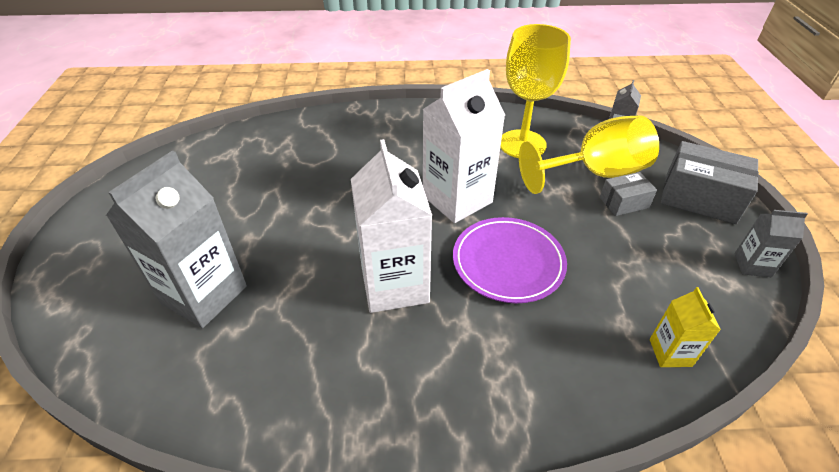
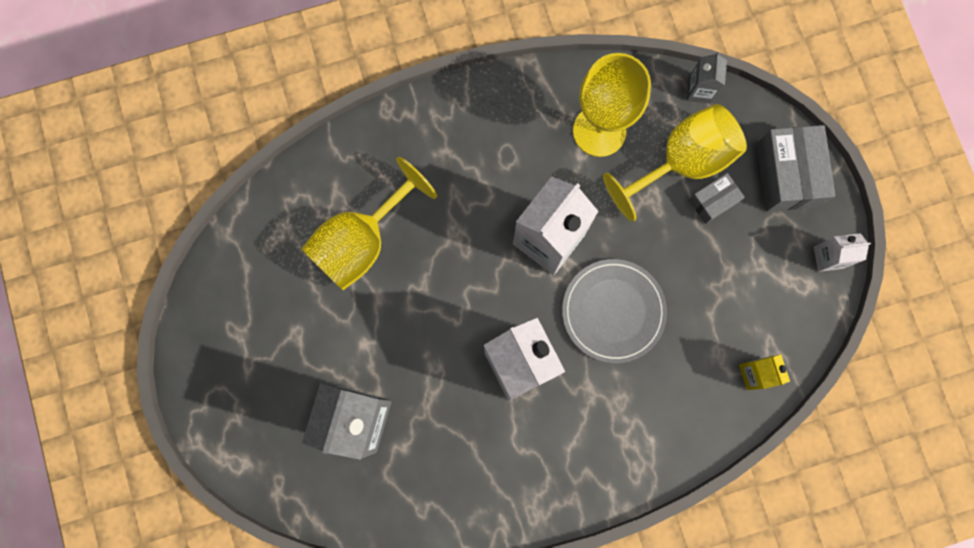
camera: 15 degrees left, 35 degrees up
purple plate [453,217,567,303] -> grey plate [562,259,667,363]
grey box [661,141,759,224] -> grey box turned 75 degrees clockwise [757,125,835,211]
grey carton [734,210,808,277] -> white carton [814,233,871,272]
none -> yellow goblet [301,157,437,290]

